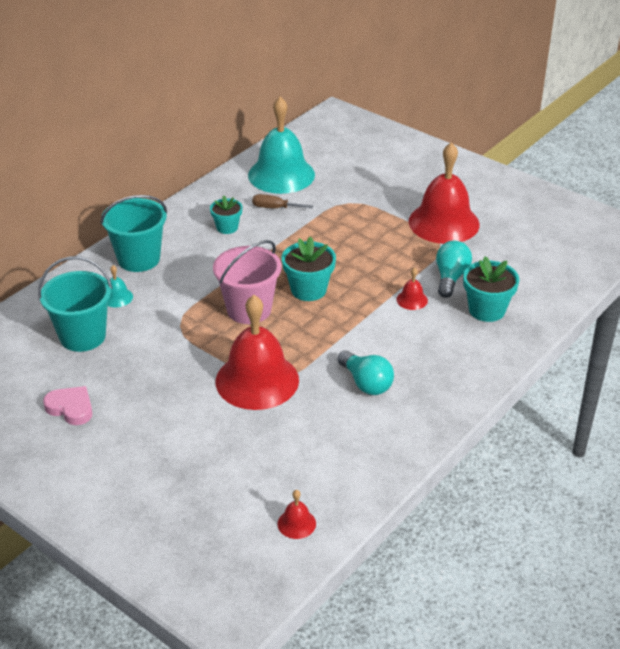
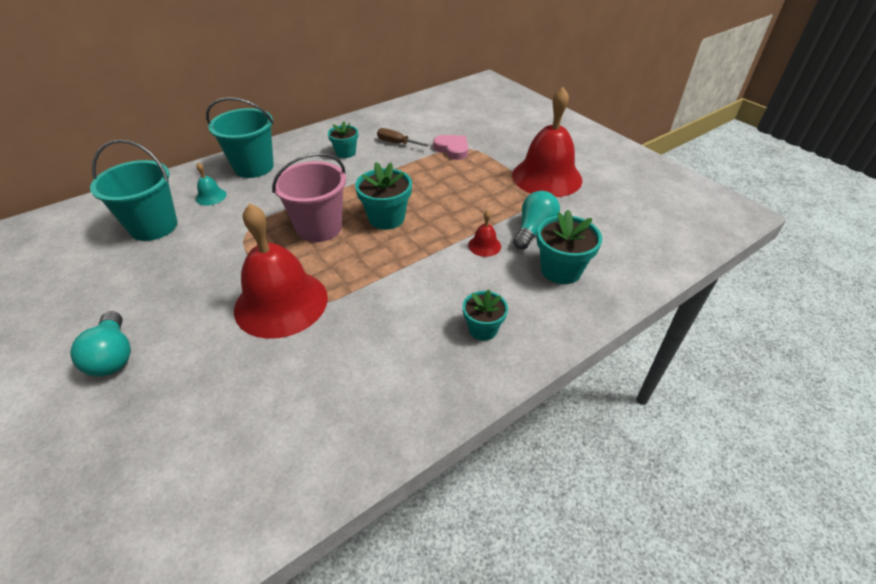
camera: 15 degrees right, 5 degrees up
pink heart [43,386,92,425] -> pink heart moved to [433,135,468,160]
turquoise bell [248,97,315,194] -> none
red bell [278,490,316,539] -> none
turquoise light bulb [338,351,394,395] -> turquoise light bulb moved to [70,311,131,377]
none -> turquoise flower pot [463,290,508,341]

